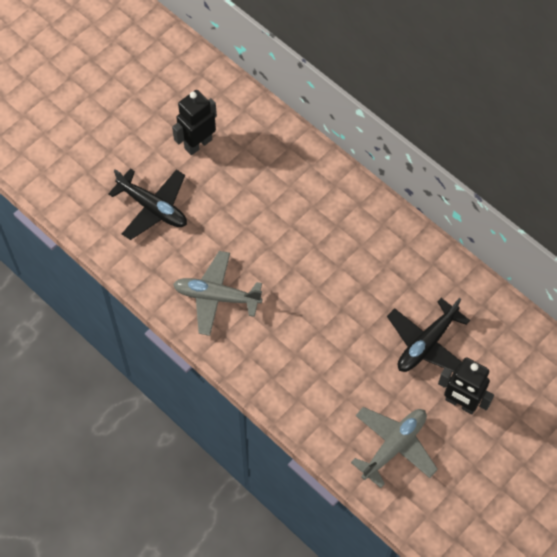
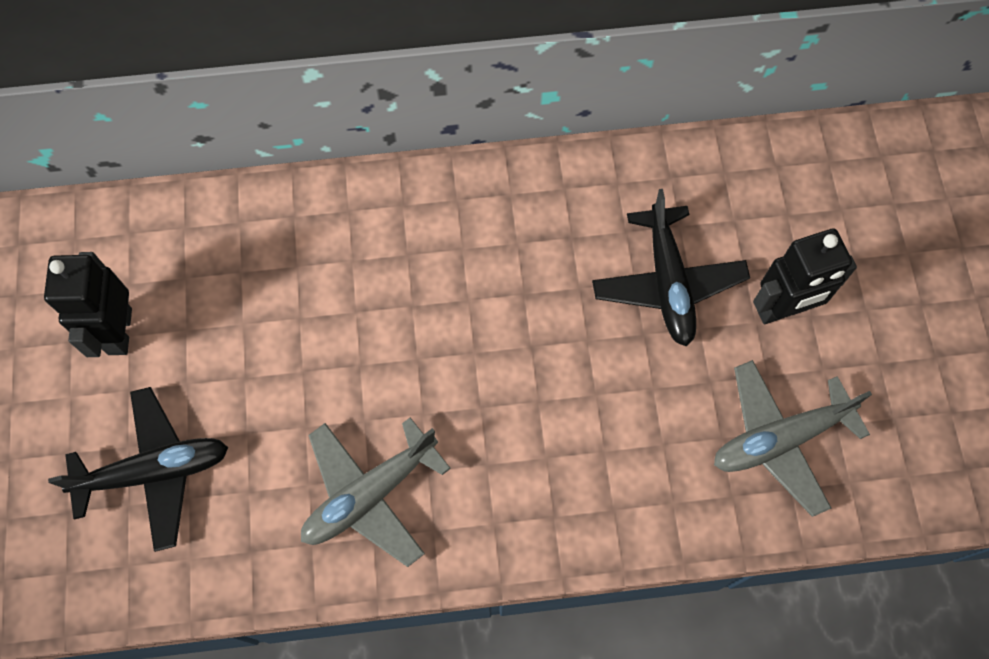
camera: 50 degrees left, 5 degrees up
grey plane [351,407,438,488] -> grey plane turned 105 degrees counterclockwise [714,360,872,517]

